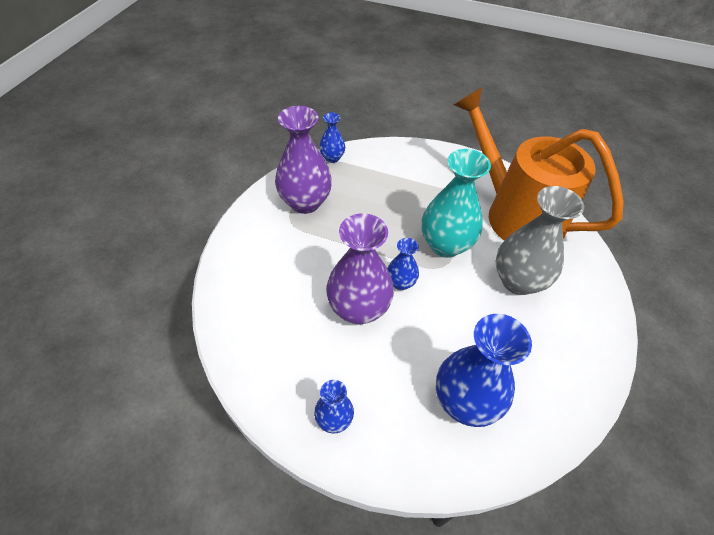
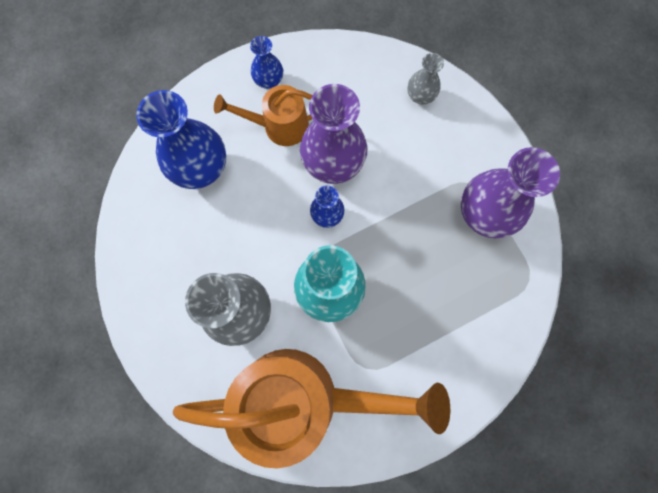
camera: 135 degrees right, 25 degrees up
blue vase [319,113,345,163] -> none
none -> orange watering can [214,85,313,146]
none -> grey vase [407,53,444,104]

